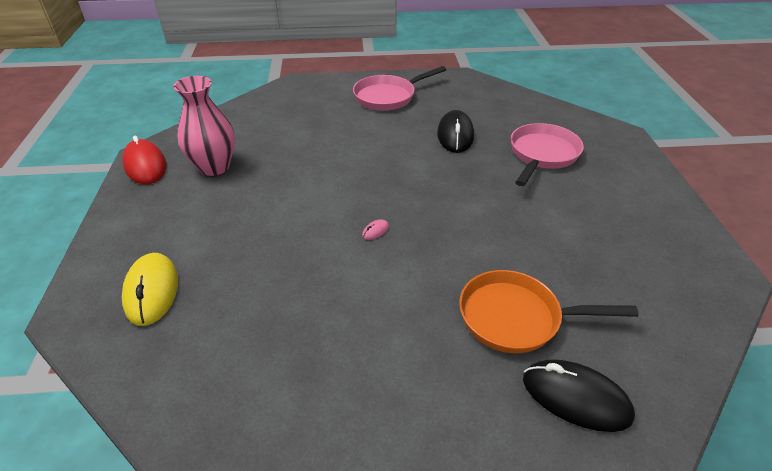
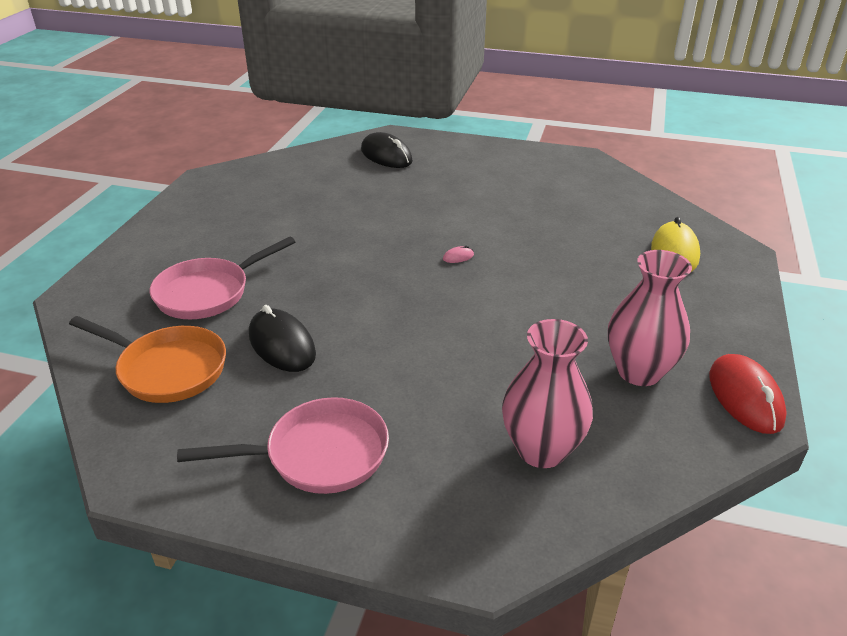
camera: 160 degrees left, 5 degrees down
black mouse [437,110,474,153] -> black mouse turned 60 degrees counterclockwise [249,305,316,372]
orange pan [459,270,638,353] -> orange pan moved to [69,316,226,403]
none -> pink vase [502,319,593,468]

